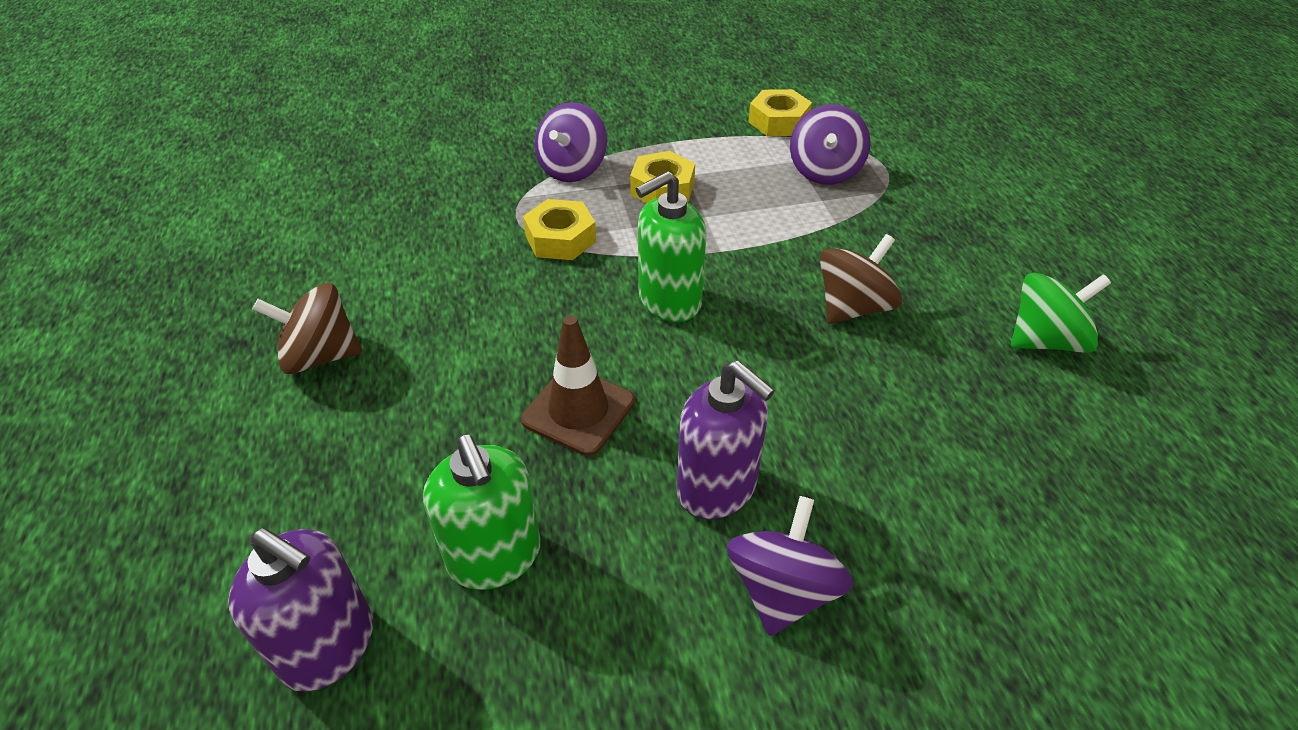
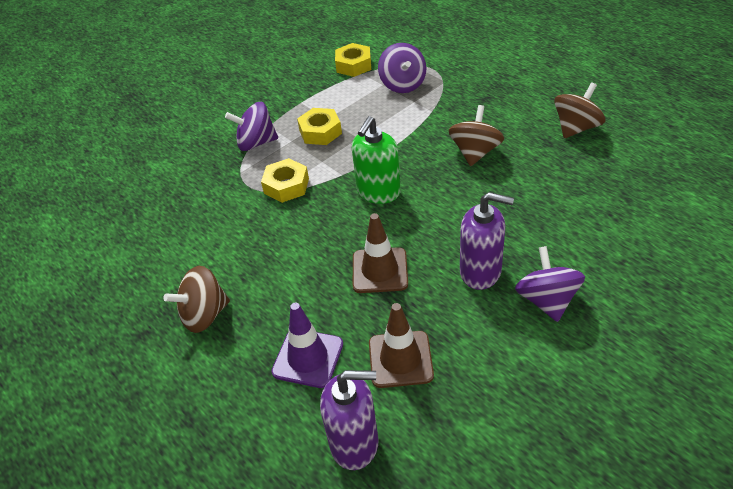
camera: 25 degrees left, 0 degrees up
green soap dispenser [423,434,540,590] -> brown traffic cone [369,303,434,388]
purple spinning top [534,102,607,182] -> purple spinning top turned 90 degrees clockwise [225,102,278,151]
green spinning top [1011,273,1111,353] -> brown spinning top [554,82,605,138]
none -> purple traffic cone [271,302,343,388]

